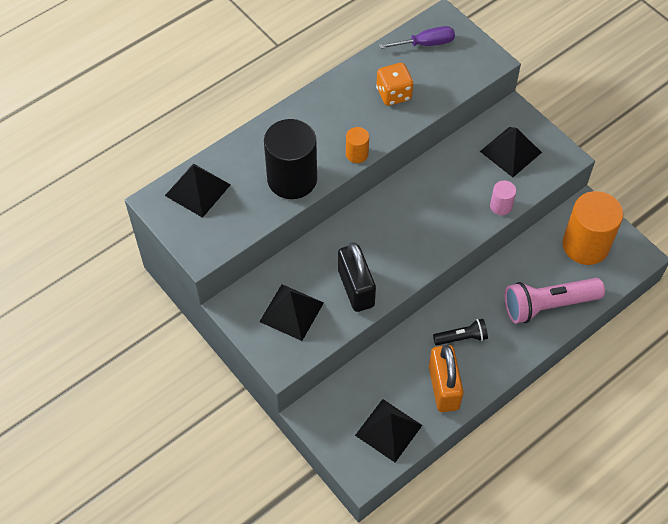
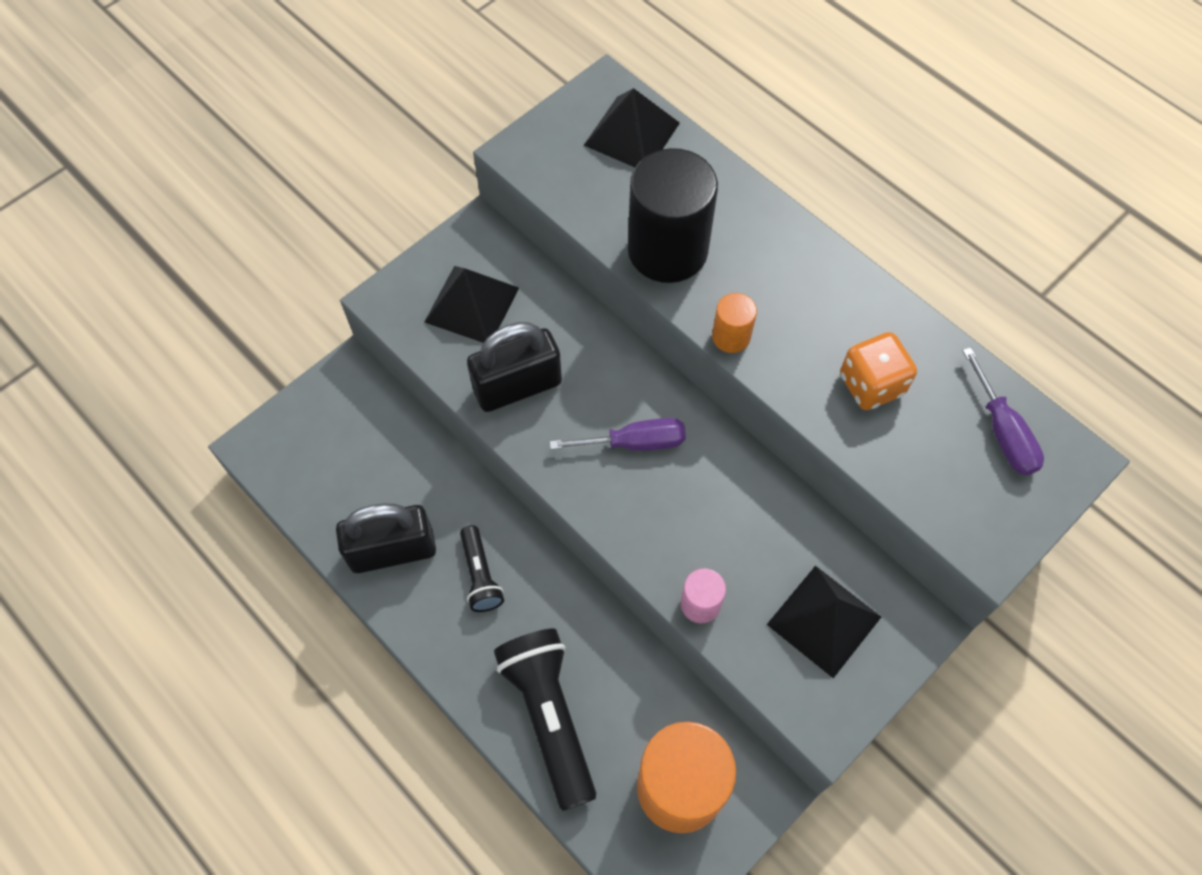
camera: 85 degrees right, 5 degrees up
black pyramid [355,399,422,462] -> none
orange padlock [429,345,464,412] -> black padlock [336,504,436,573]
pink flashlight [505,278,605,323] -> black flashlight [494,628,596,811]
none -> purple screwdriver [550,418,686,451]

